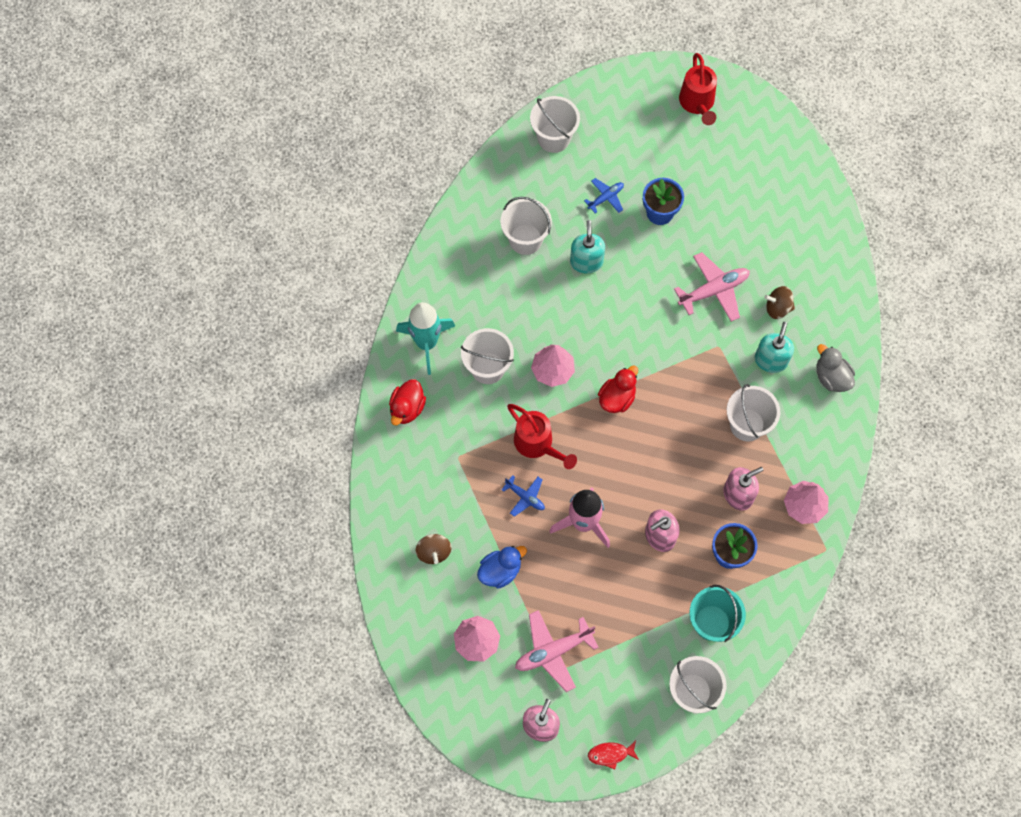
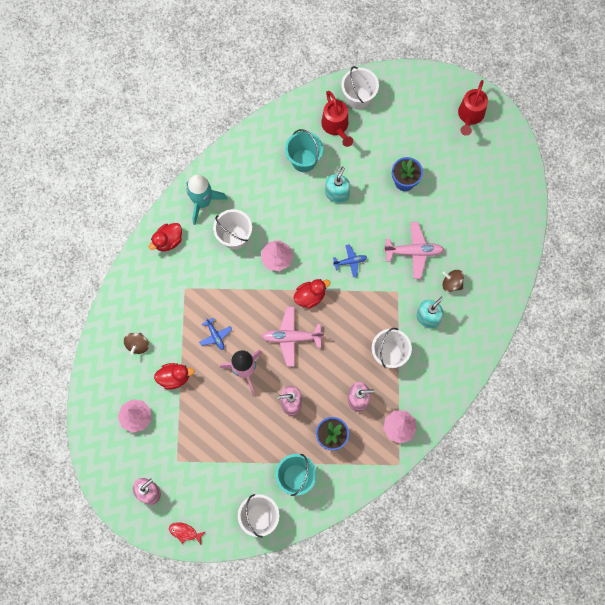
camera: 25 degrees right, 5 degrees up
blue duck [477,546,527,589] -> red duck [154,363,194,389]
white bucket [501,197,552,255] -> turquoise bucket [285,129,323,172]
red watering can [507,404,577,469] -> red watering can moved to [321,91,353,147]
pink plane [515,610,599,692] -> pink plane moved to [262,307,324,367]
blue plane [584,178,624,213] -> blue plane moved to [333,244,367,277]
grey duck [816,344,855,392] -> none

